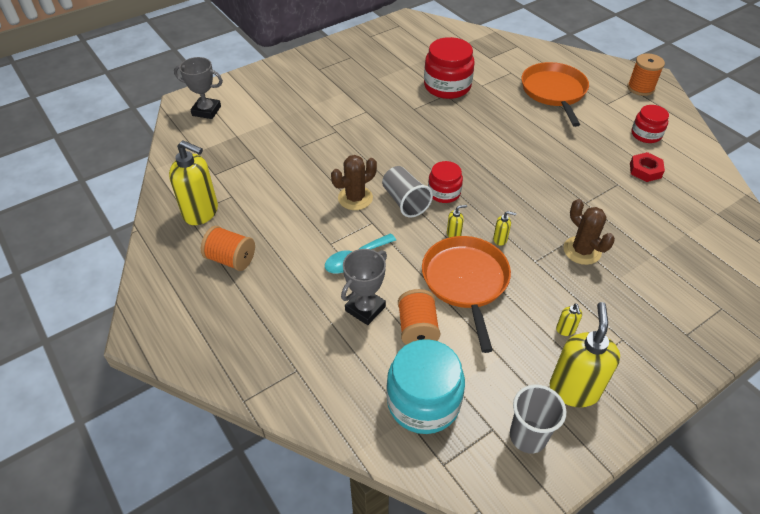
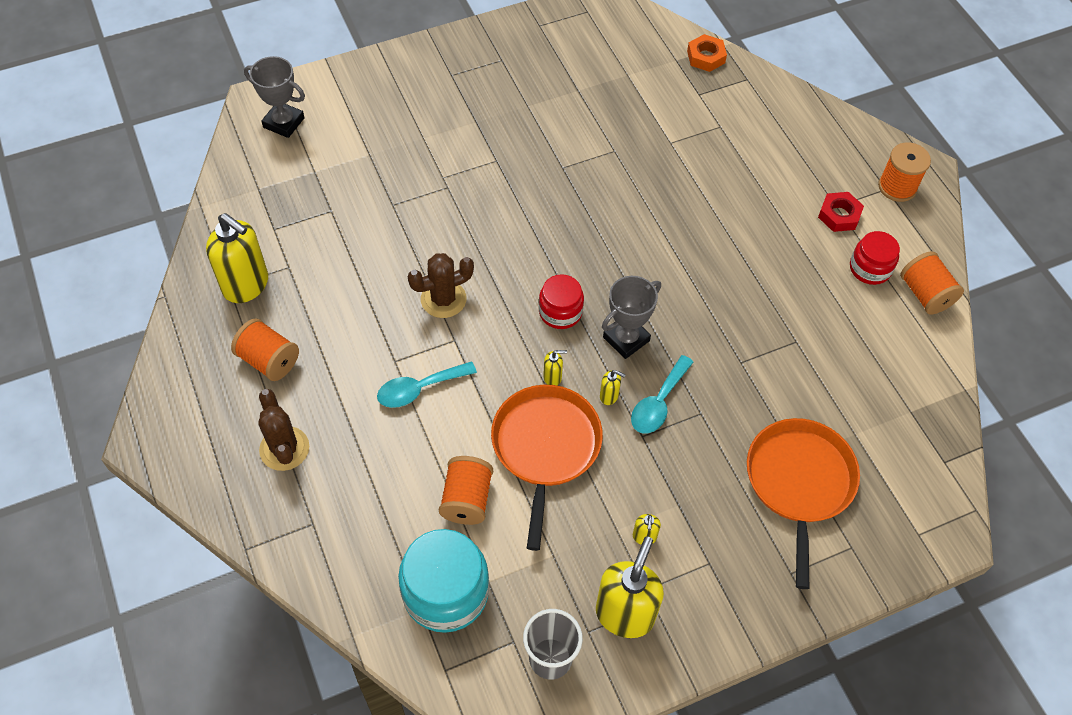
camera: 10 degrees right, 10 degrees up
grey trophy [341,249,387,325] -> grey trophy moved to [602,276,661,359]
grey cup [382,166,433,217] -> none
red jar [424,37,474,99] -> none
orange pan [521,62,589,127] -> orange pan moved to [747,418,860,589]
brown cactus [563,199,615,265] -> brown cactus moved to [258,389,309,471]
red nut [630,152,665,182] -> red nut moved to [818,192,864,232]
none -> turquoise spoon [631,355,693,434]
none -> orange nut [687,34,727,72]
none -> orange spool [900,251,964,315]

